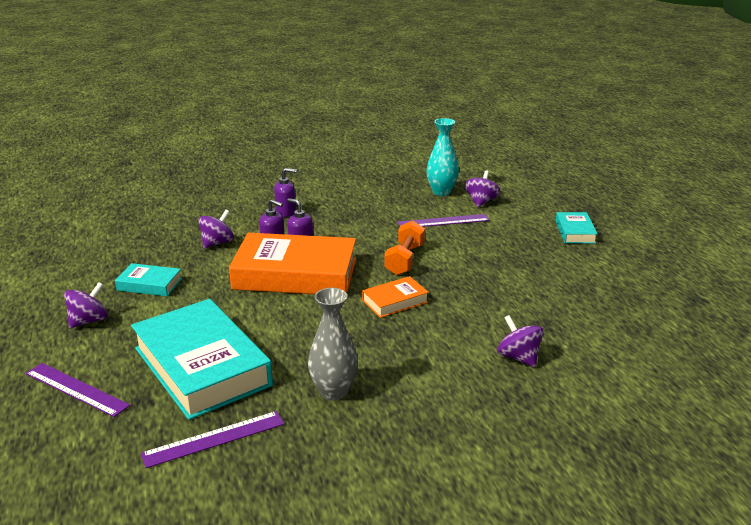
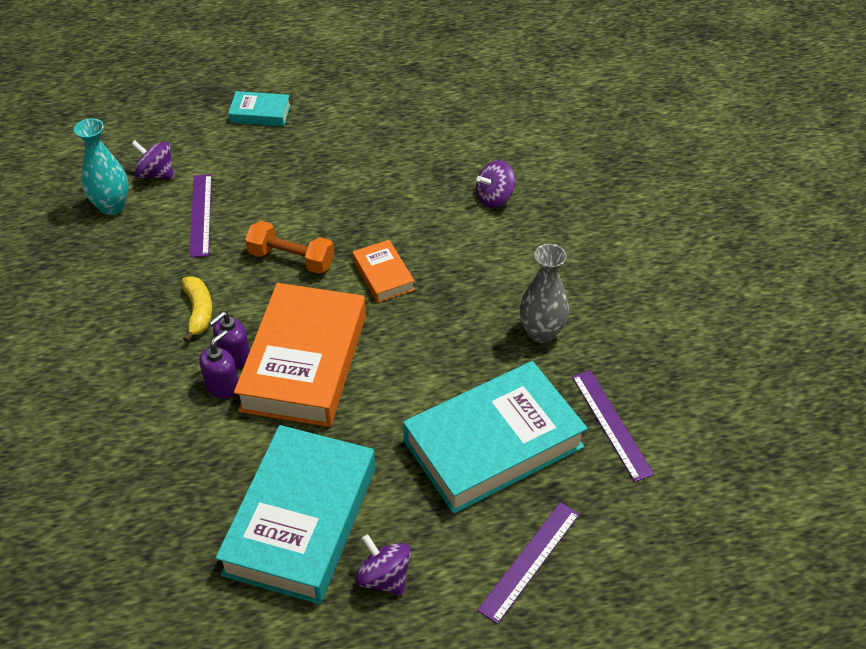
camera: 85 degrees left, 20 degrees up
turquoise book [115,263,182,296] -> turquoise book [215,425,375,604], size x2.14
purple spinning top [198,210,234,248] -> none
purple soap dispenser [274,168,297,217] -> none
none -> yellow banana [182,276,213,342]

